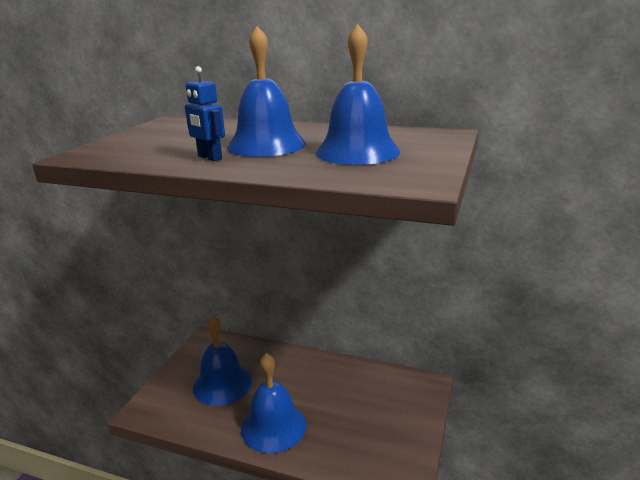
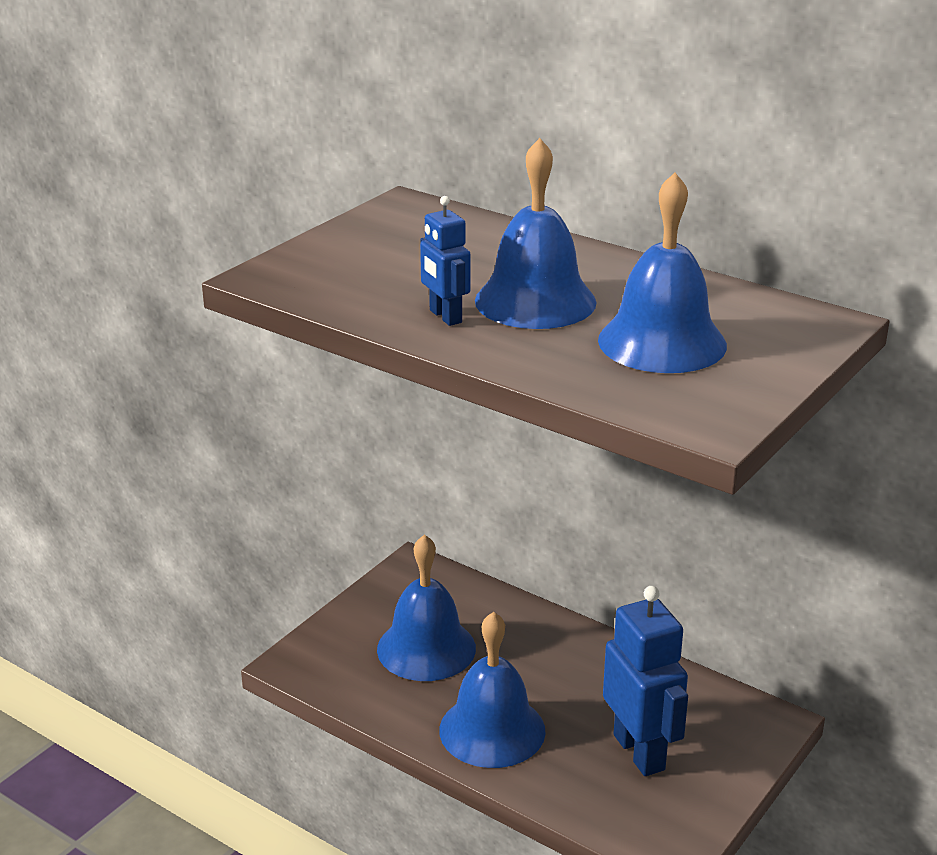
camera: 15 degrees right, 5 degrees up
none -> blue robot [603,586,688,776]

